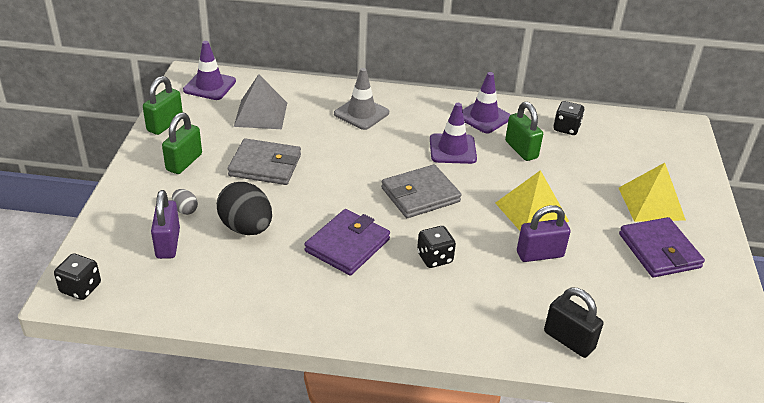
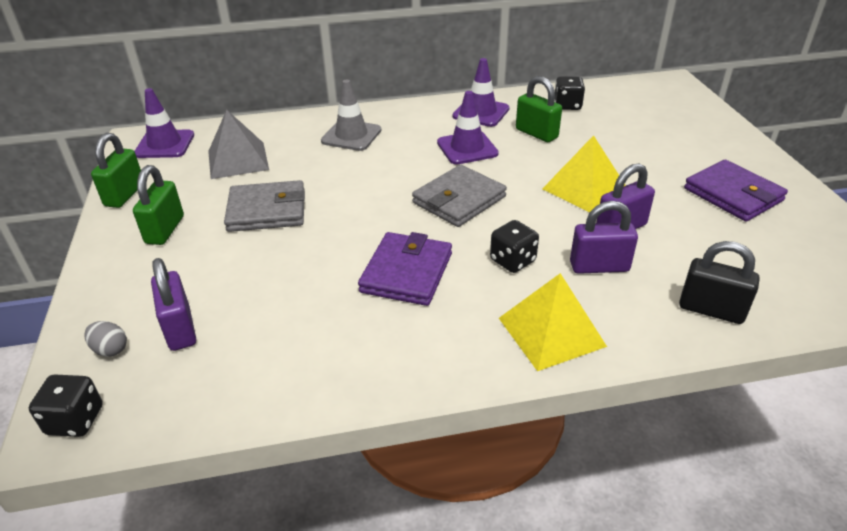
camera: 15 degrees left, 0 degrees up
grey egg [172,189,198,215] -> grey egg moved to [84,321,127,357]
black egg [217,182,272,235] -> none
yellow pyramid [619,163,686,222] -> yellow pyramid moved to [499,273,607,371]
none -> purple padlock [570,201,638,274]

